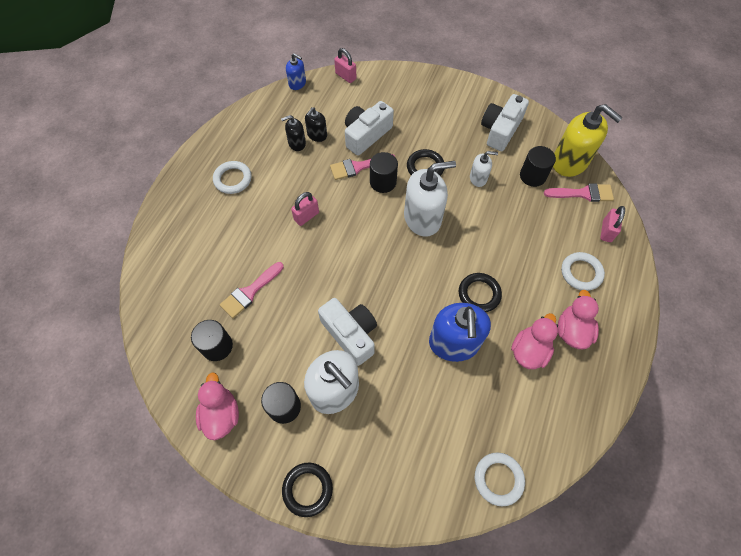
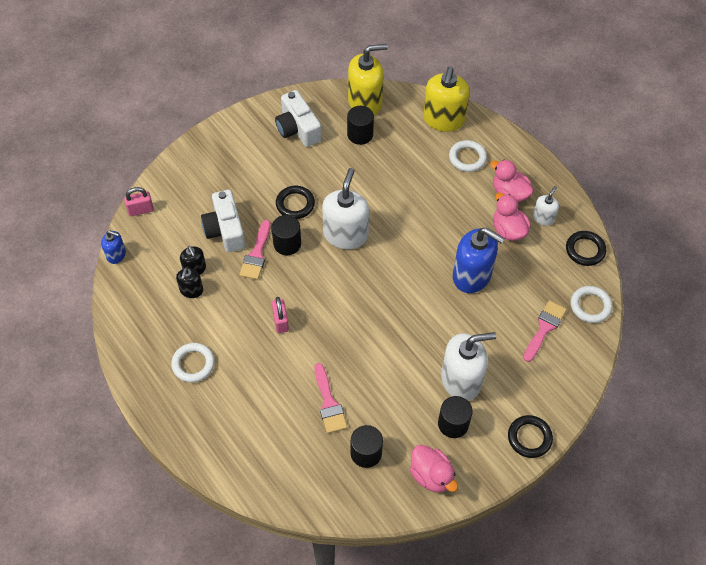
camera: 60 degrees left, 5 degrees down
pink duck [196,372,239,440] -> pink duck turned 150 degrees counterclockwise [410,445,458,493]
blue soap dispenser [286,53,306,90] -> blue soap dispenser turned 45 degrees clockwise [101,230,126,264]
white camera [318,298,377,366] -> none
black ring [459,273,502,312] -> black ring moved to [566,231,606,266]
white soap dispenser [470,151,498,187] -> white soap dispenser moved to [533,186,559,226]
pink brush [544,183,614,202] -> pink brush moved to [523,300,567,362]
pink padlock [600,206,625,242] -> yellow soap dispenser [423,67,470,132]

